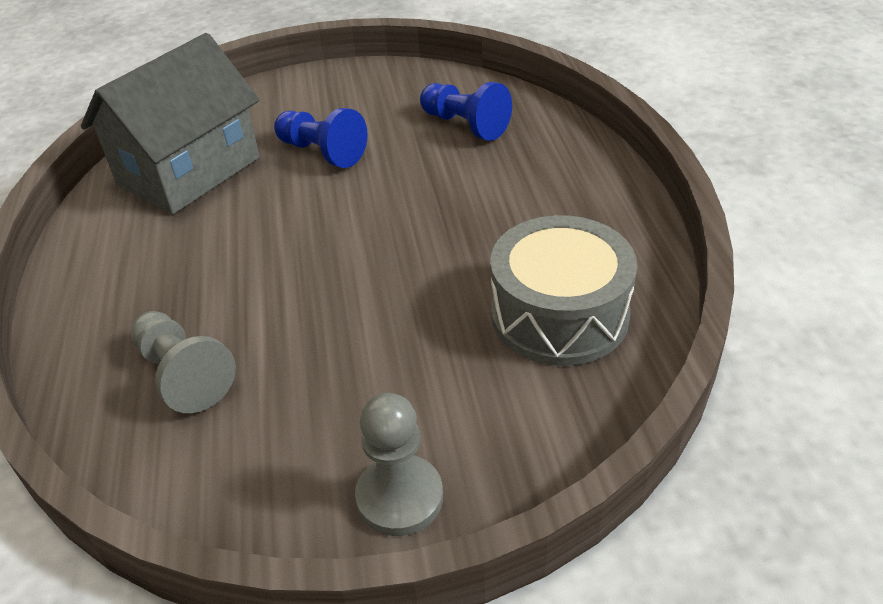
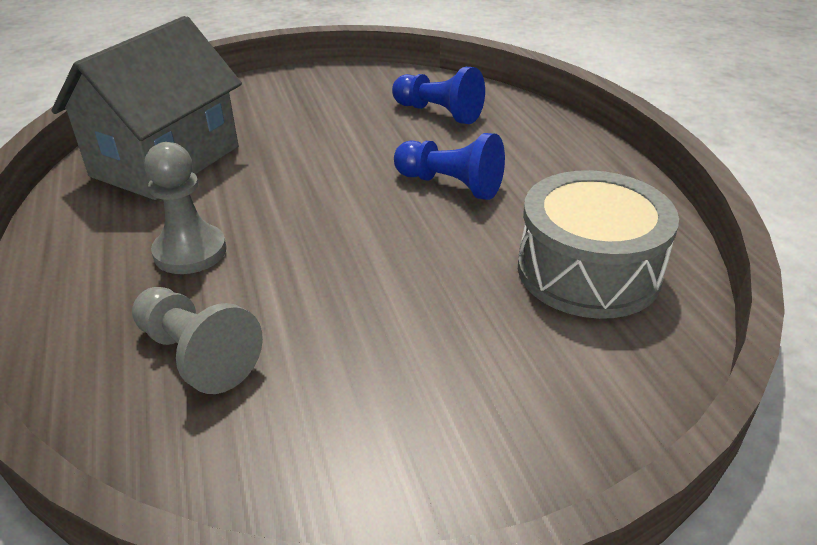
camera: 10 degrees left, 5 degrees down
blue pawn [274,108,368,168] -> blue pawn moved to [394,133,505,200]
grey pawn [355,393,443,536] -> grey pawn moved to [144,142,227,274]

